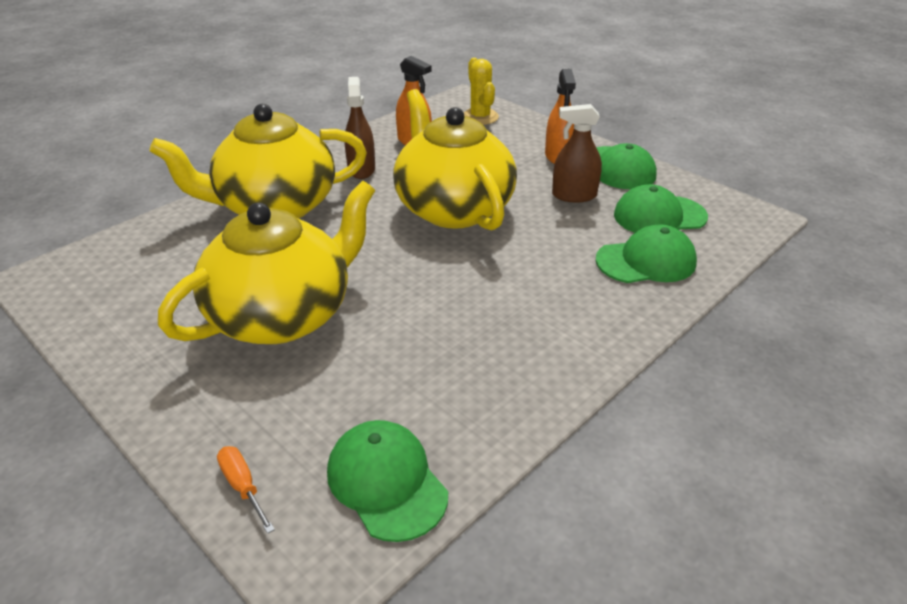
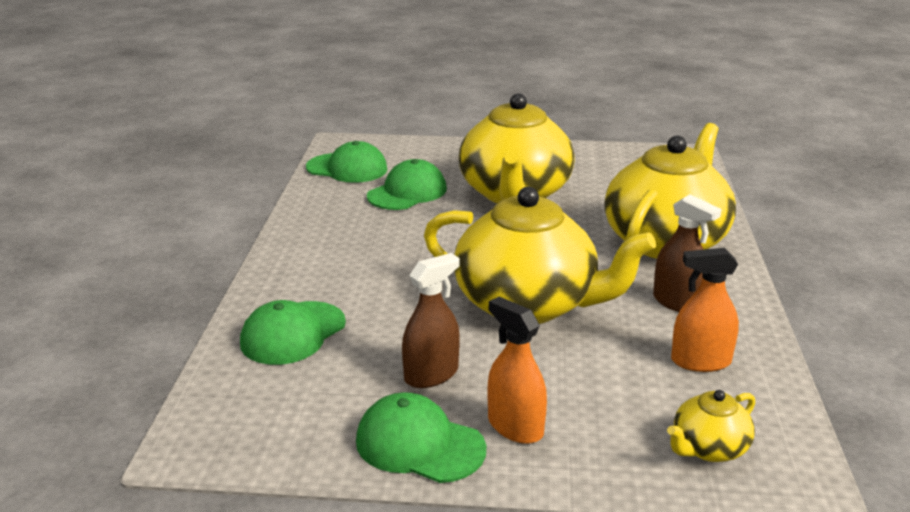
camera: 140 degrees right, 10 degrees down
orange screwdriver [217,446,275,534] -> none
yellow cactus [464,58,499,125] -> yellow teapot [667,390,755,462]
green cap [614,184,708,233] -> green cap moved to [367,159,447,210]

